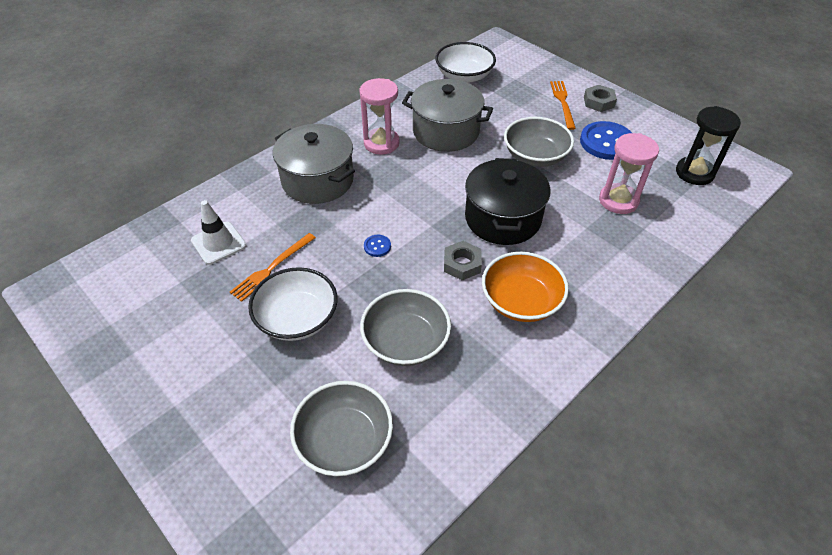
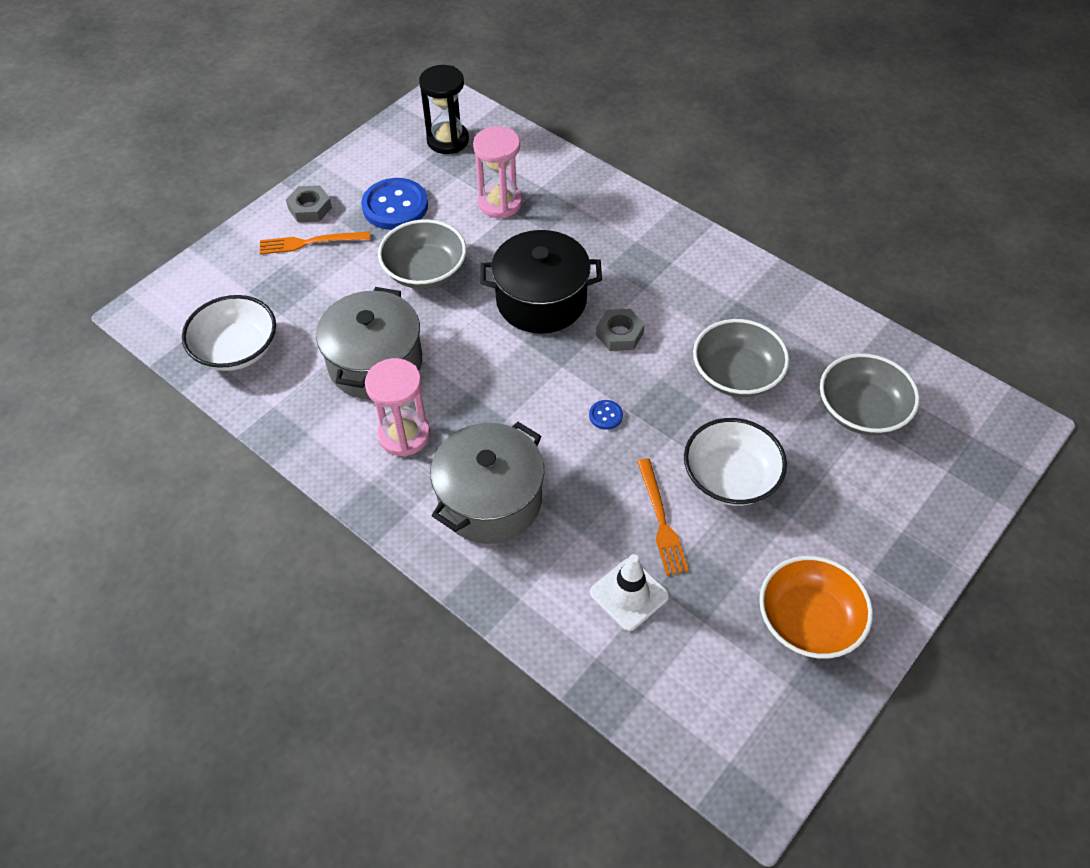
camera: 95 degrees left, 5 degrees up
orange fork [230,233,316,302] -> orange fork turned 45 degrees clockwise [637,458,689,576]
orange bowl [482,252,569,322] -> orange bowl moved to [759,556,873,659]

